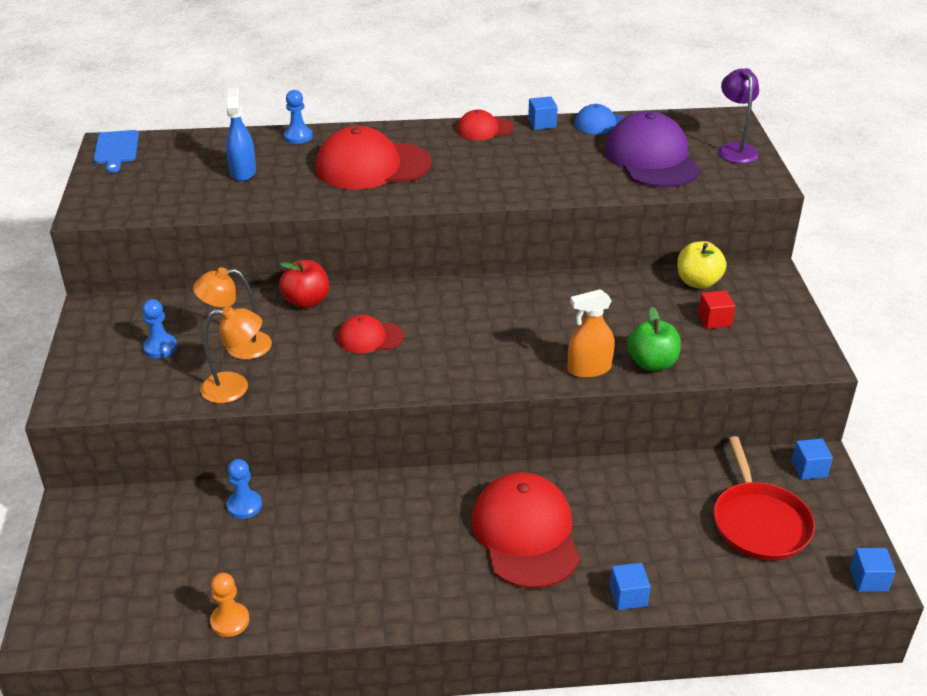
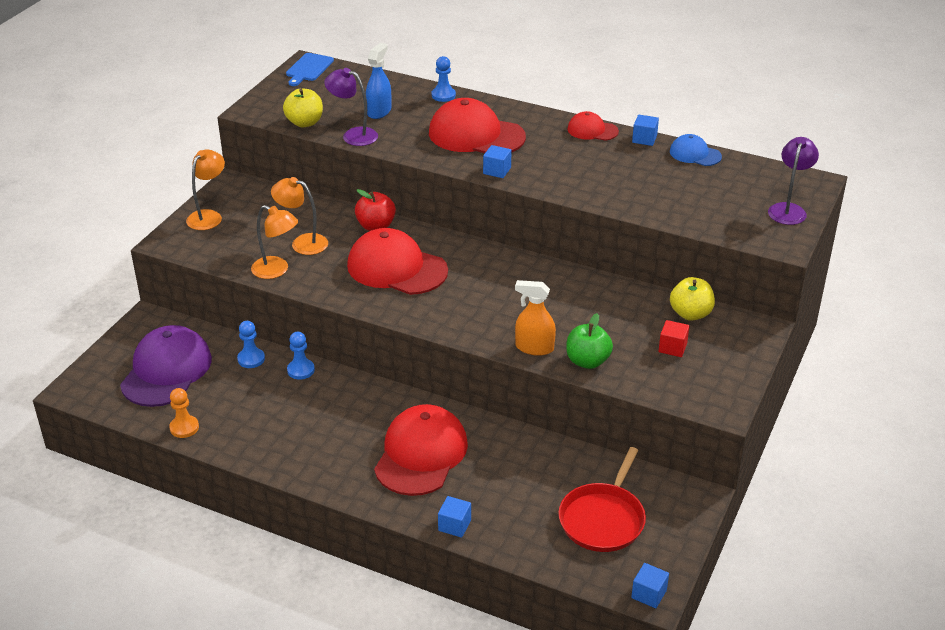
camera: 30 degrees right, 0 degrees up
blue pawn [142,299,177,358] -> blue pawn moved to [287,332,315,380]
red cap [338,315,404,354] -> red cap [347,228,448,295], size x1.92
purple cap [605,111,700,188] -> purple cap moved to [120,325,212,407]
blue cube [792,439,833,480] -> blue cube moved to [483,145,511,178]
none -> orange lamp [186,149,225,230]
none -> yellow apple [283,88,323,127]
none -> purple lamp [324,68,378,146]

